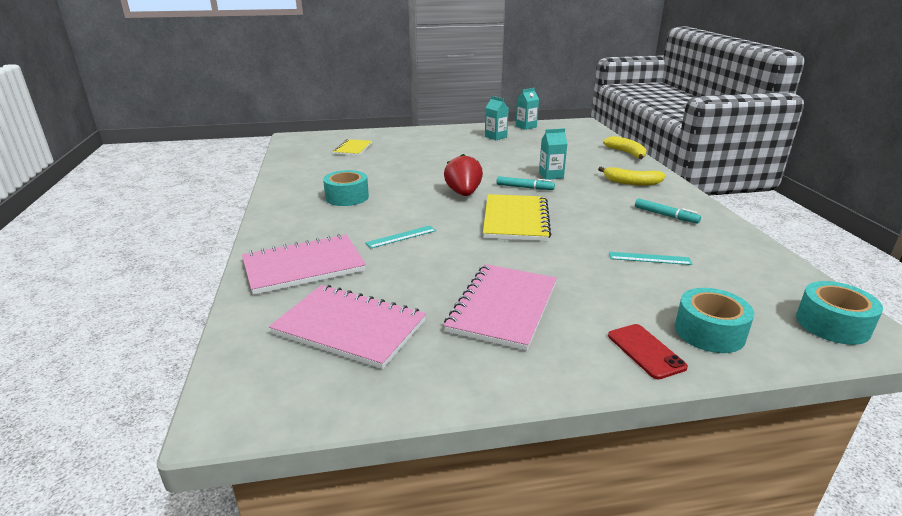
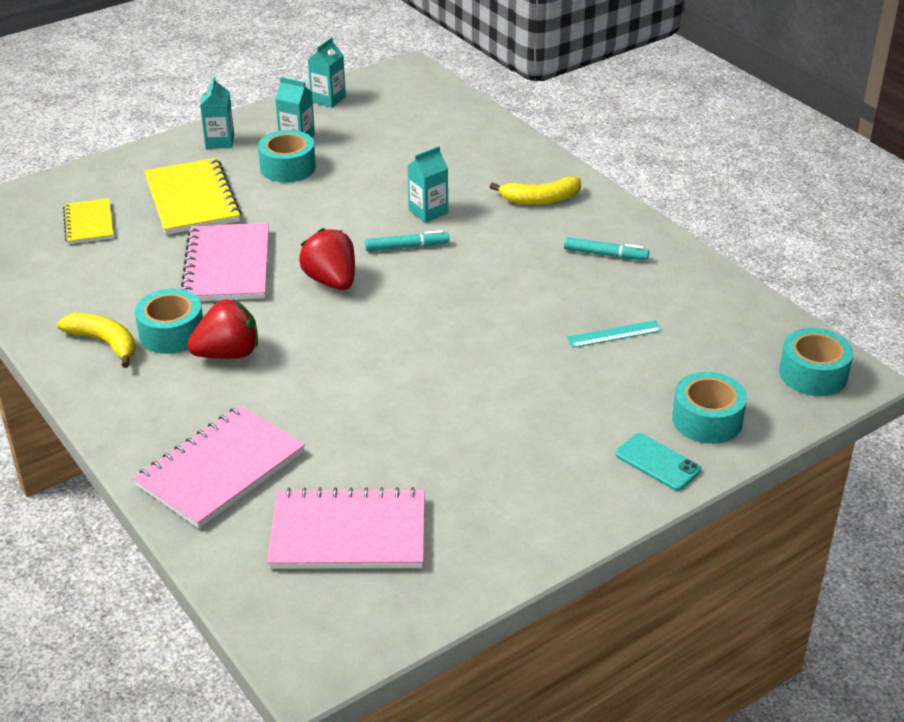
camera: 25 degrees left, 10 degrees up
turquoise ruler [365,226,436,248] -> none
pink notebook [444,264,557,351] -> pink notebook moved to [181,223,269,301]
yellow notebook [483,194,551,241] -> yellow notebook moved to [144,158,242,235]
yellow banana [603,136,646,159] -> yellow banana moved to [57,313,136,368]
red phone [608,324,688,379] -> turquoise phone [615,433,701,491]
none -> red strawberry [187,299,258,359]
none -> turquoise carton [200,77,234,149]
none -> turquoise tape [258,130,316,182]

